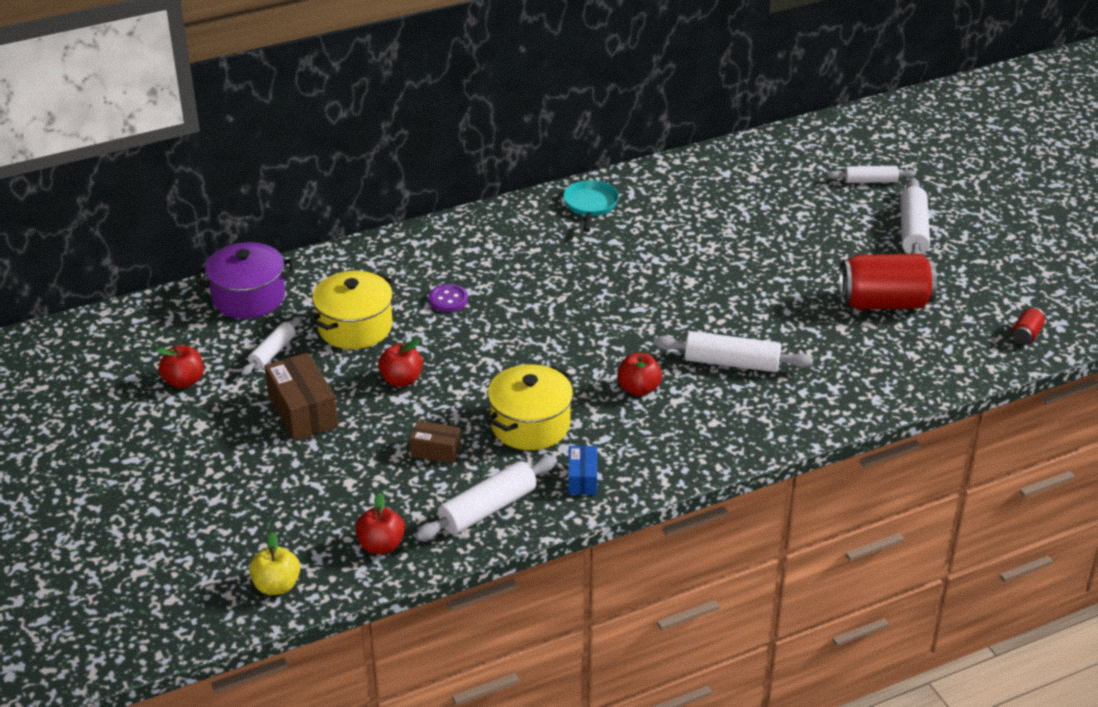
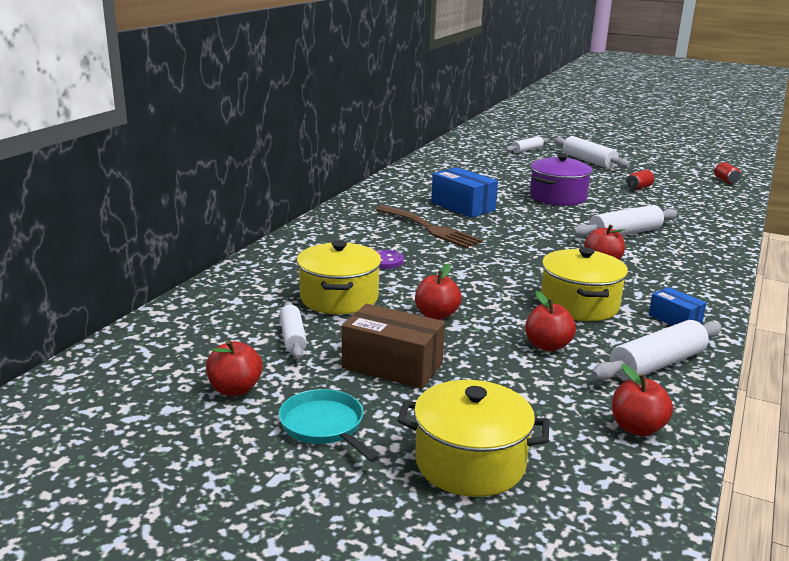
camera: 40 degrees left, 15 degrees down
purple pot [196,242,295,319] -> purple pot moved to [530,154,592,206]
yellow apple [249,532,300,595] -> none
brown box [410,421,461,463] -> red apple [525,291,576,352]
white rolling pin [415,456,557,541] -> white rolling pin turned 45 degrees clockwise [591,320,722,381]
turquoise pan [563,180,619,232] -> turquoise pan moved to [279,389,379,462]
red can [839,254,937,309] -> red can [626,170,654,190], size x0.43
none -> brown fork [375,205,483,248]
none -> yellow pot [397,380,549,497]
none -> blue box [431,167,498,218]

